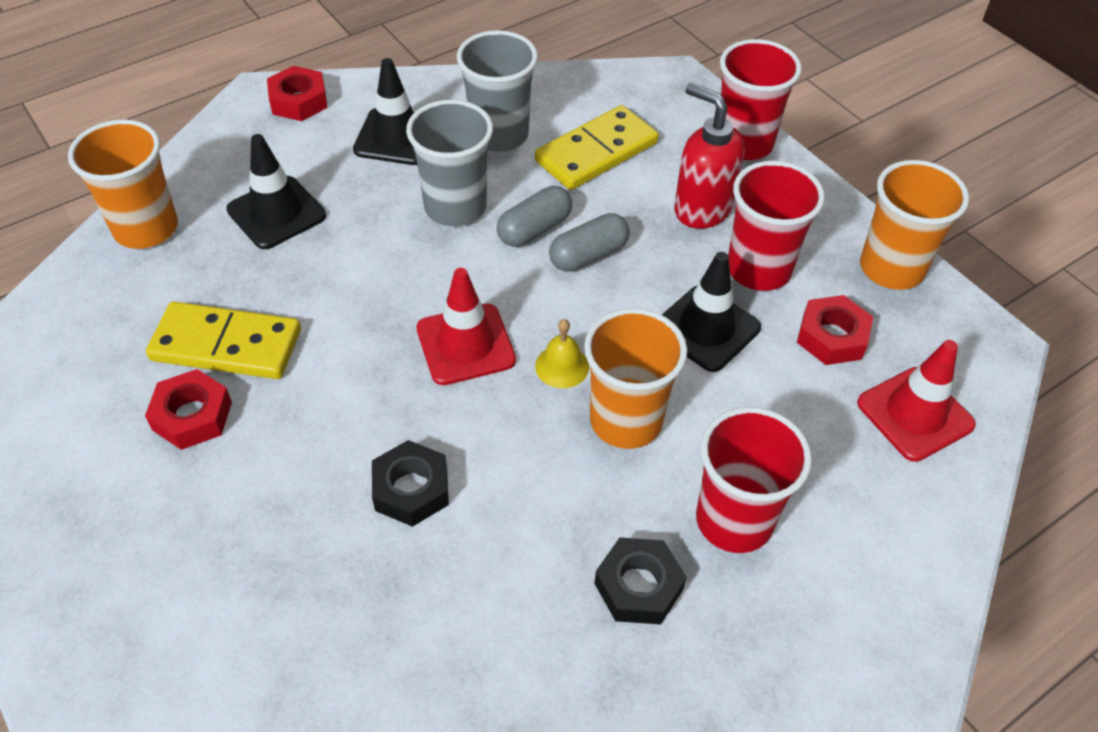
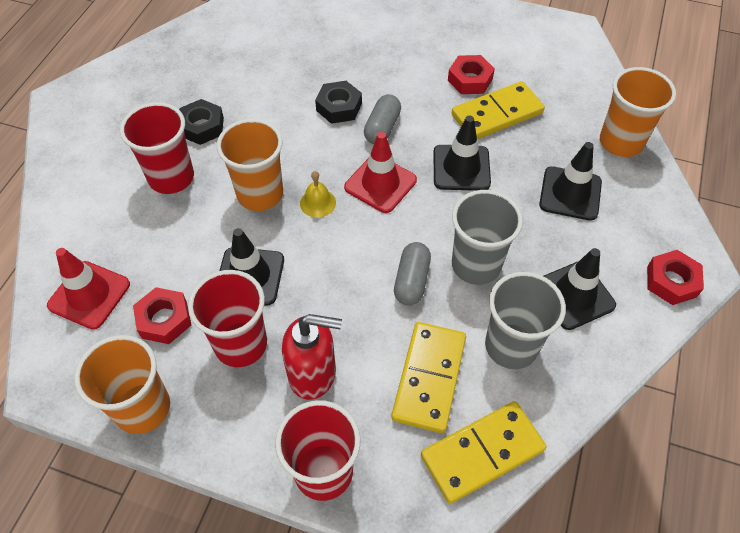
camera: 145 degrees right, 5 degrees up
grey capsule [549,213,630,272] -> grey capsule moved to [364,94,401,144]
none -> yellow domino [421,401,546,504]
none -> black traffic cone [433,116,491,191]

